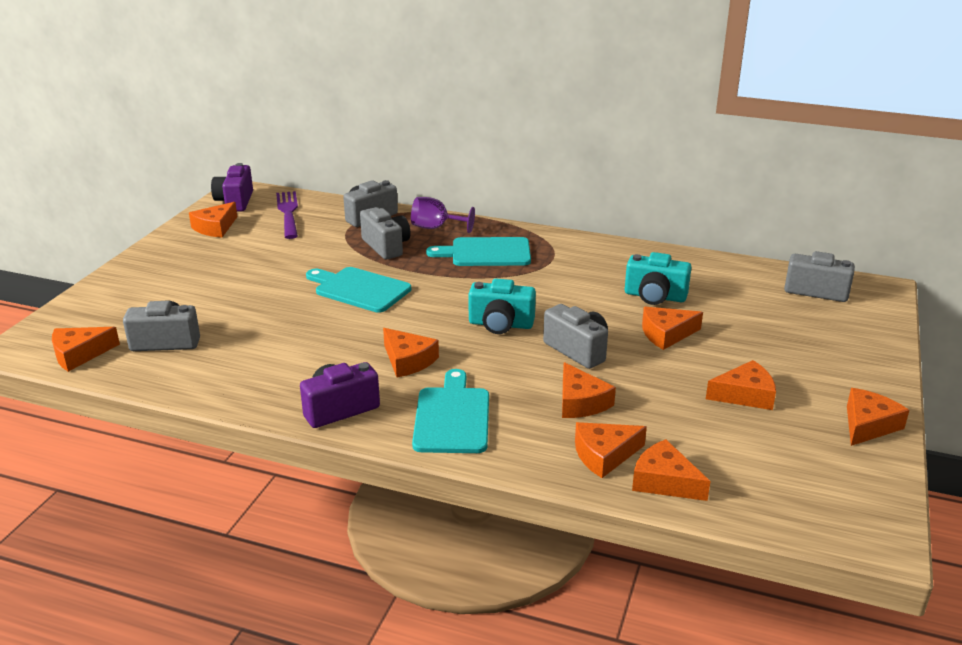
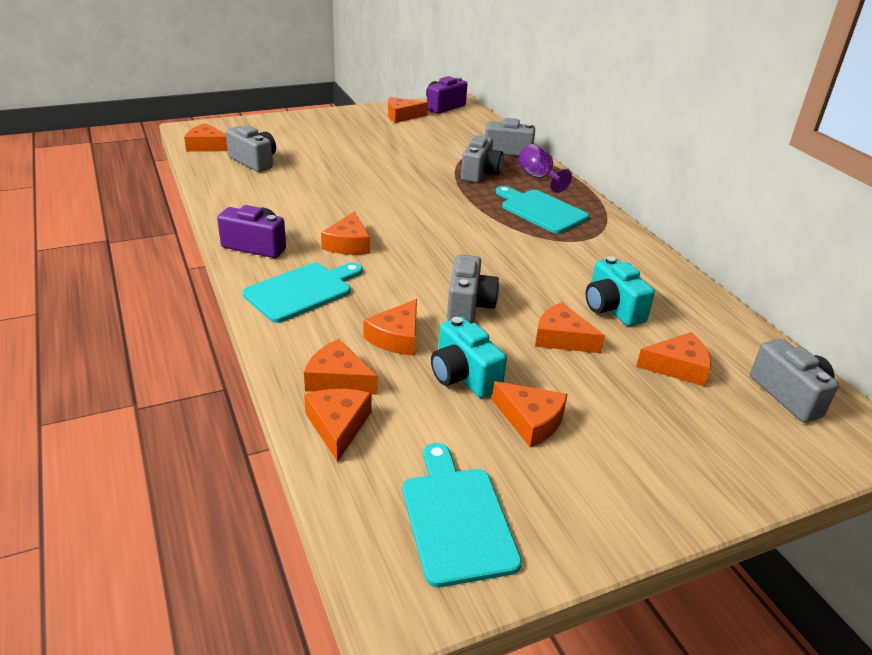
camera: 45 degrees right, 5 degrees up
purple fork [276,191,298,239] -> none
turquoise cutting board [306,267,411,313] -> turquoise cutting board moved to [403,443,522,587]
turquoise camera [468,279,536,334] -> turquoise camera moved to [431,317,507,398]
orange cheese [847,388,909,446] -> orange cheese moved to [636,332,711,387]

